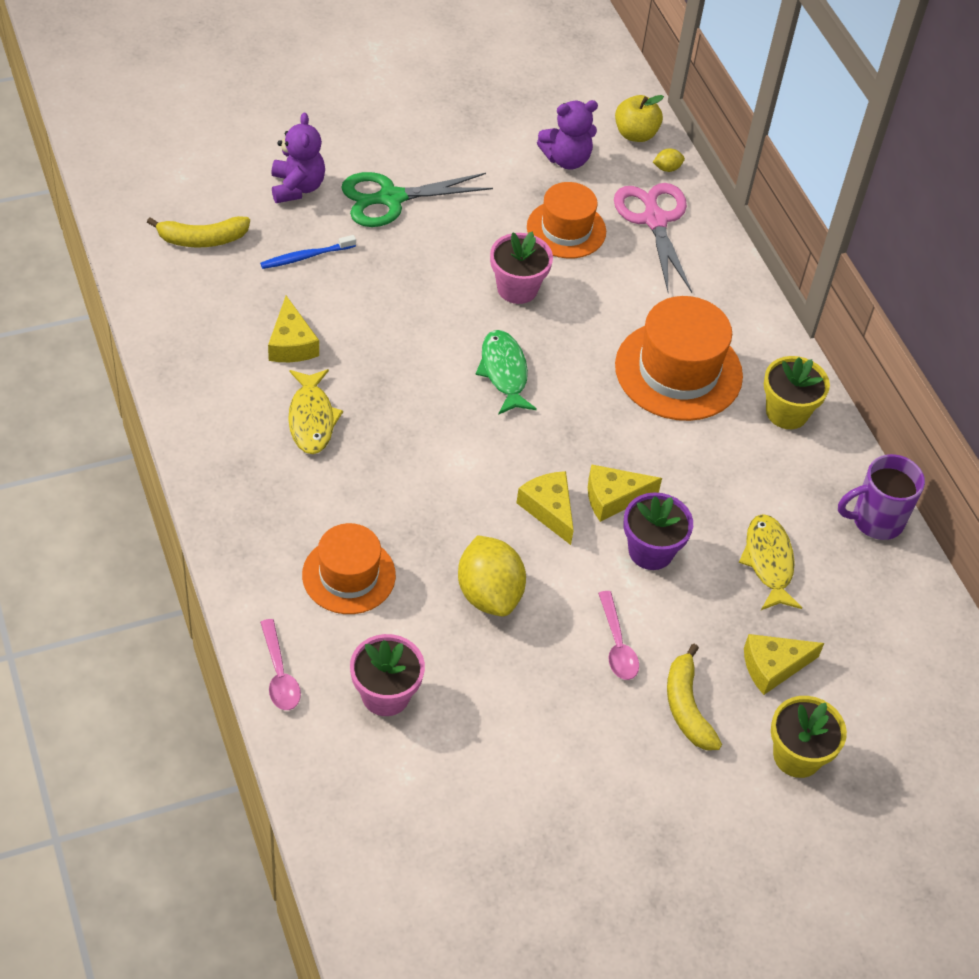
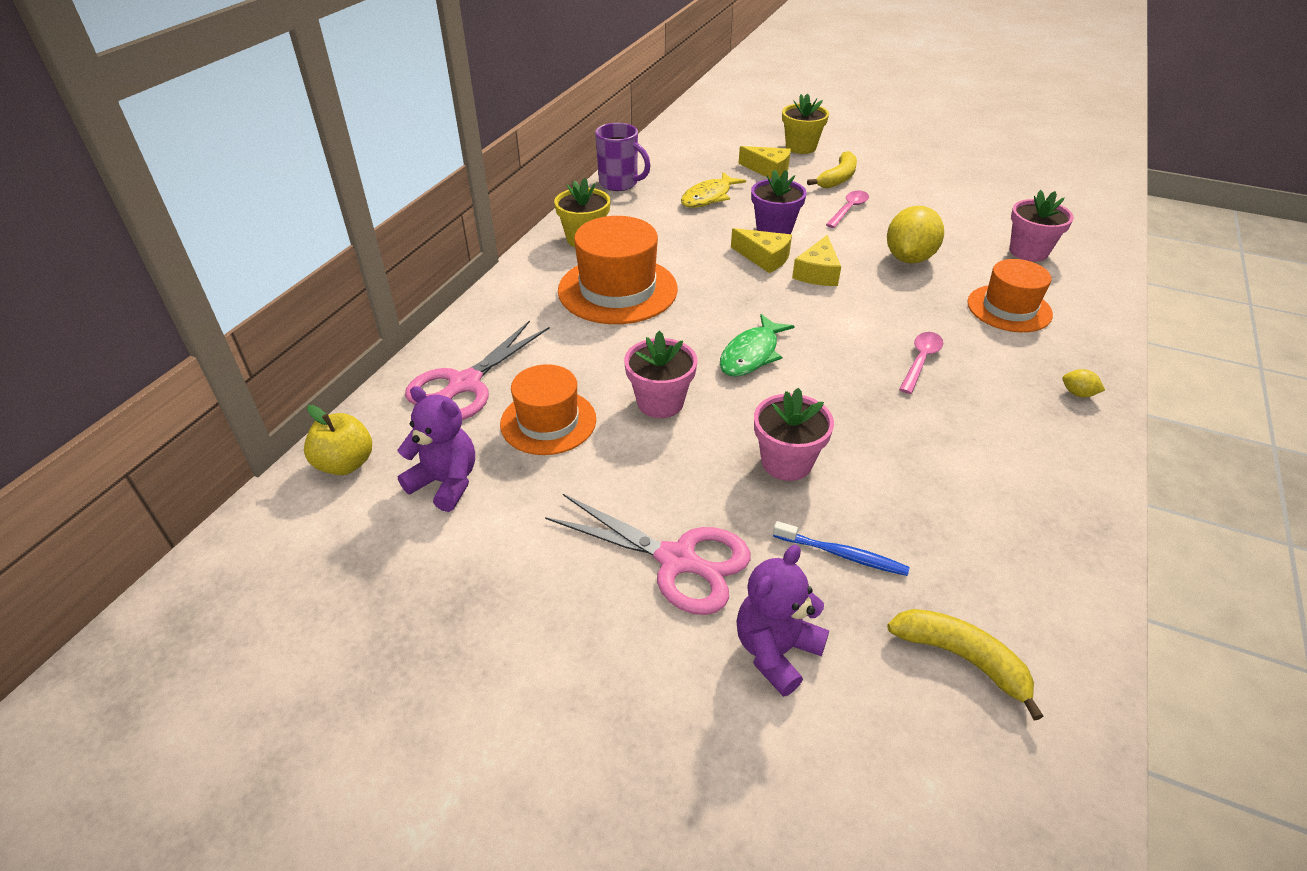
camera: 130 degrees left, 10 degrees down
pink spoon [260,619,301,710] -> pink spoon moved to [899,332,943,394]
yellow cheese [268,296,319,362] -> none
yellow fish [288,369,343,454] -> none
green scissors [341,172,493,227] -> pink scissors [545,494,751,615]
yellow lemon [653,148,685,172] -> yellow lemon moved to [1062,369,1105,397]
none -> pink flower pot [754,388,834,481]

